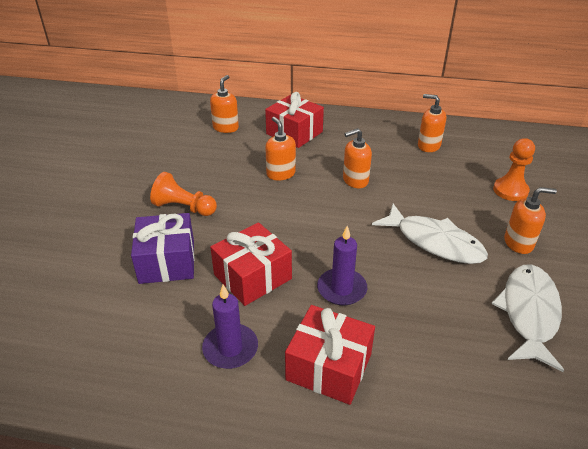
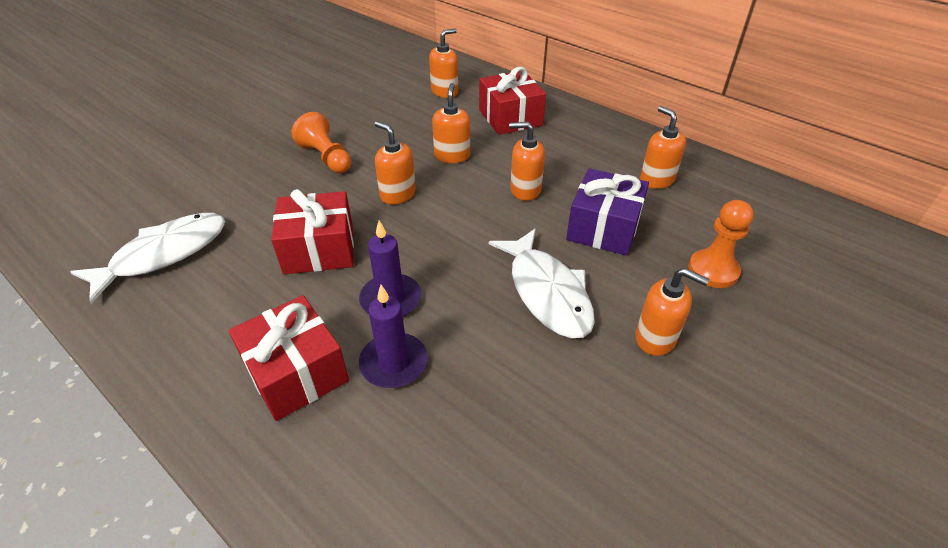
camera: 30 degrees right, 5 degrees up
purple gift [131,213,195,284] -> purple gift moved to [566,168,649,256]
purple candle [202,285,258,369] -> purple candle moved to [359,285,428,388]
white fish [491,265,564,372] -> white fish moved to [70,213,225,304]
none -> orange soap dispenser [375,121,416,204]

